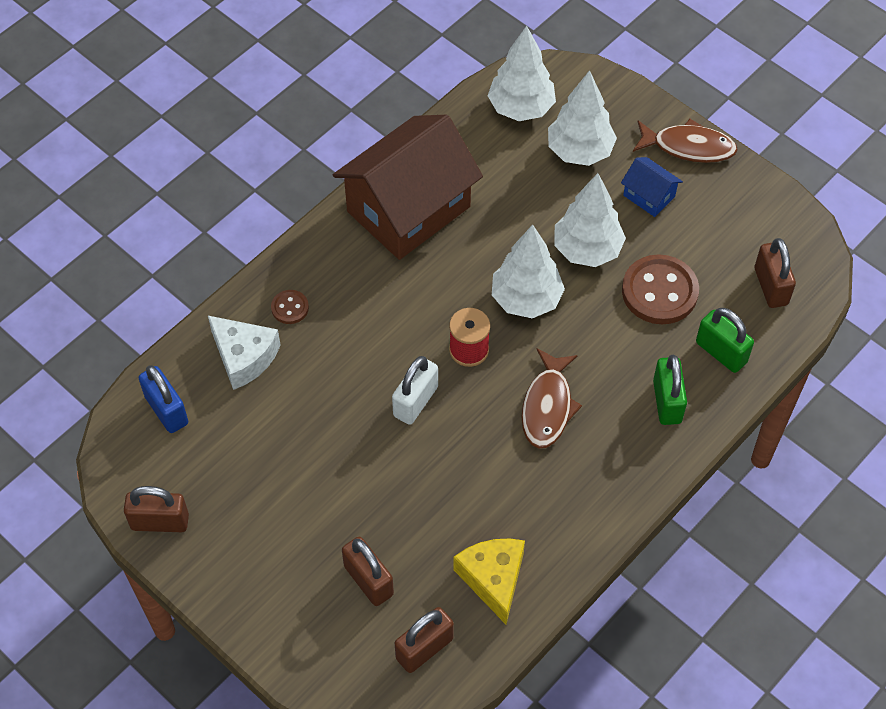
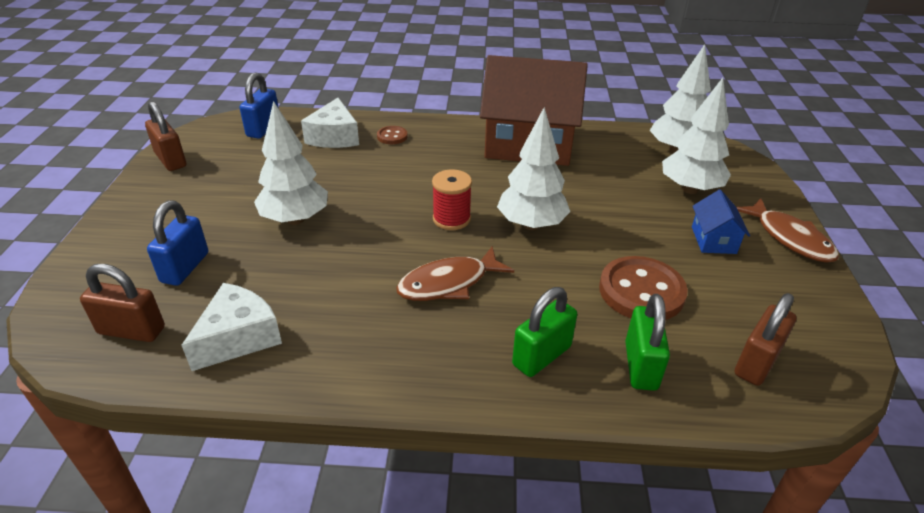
camera: 50 degrees right, 20 degrees down
brown padlock [342,537,394,606] -> blue padlock [147,200,208,286]
white padlock [392,356,438,425] -> none
yellow cheese [453,538,525,624] -> white cheese [182,283,282,371]
white tree [554,173,626,267] -> white tree moved to [254,101,328,225]

